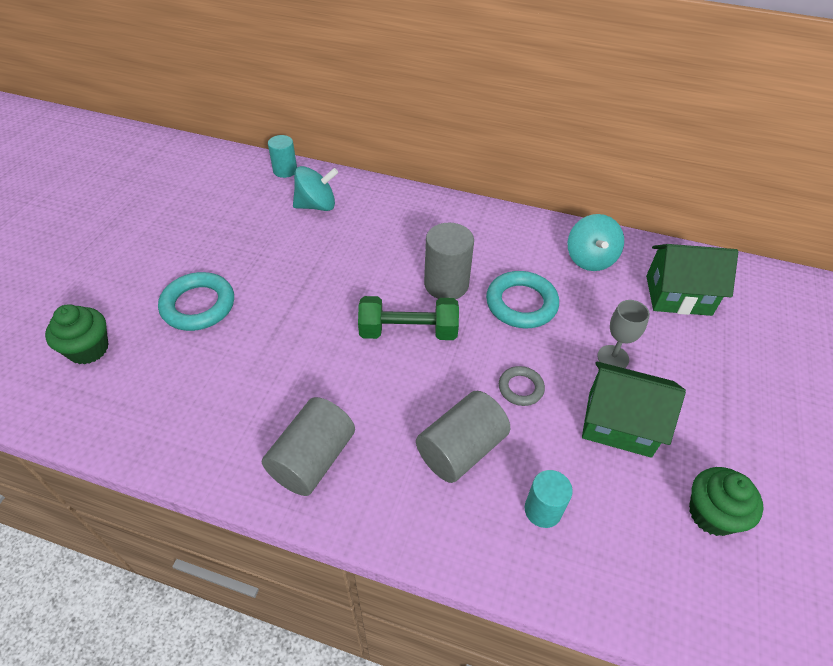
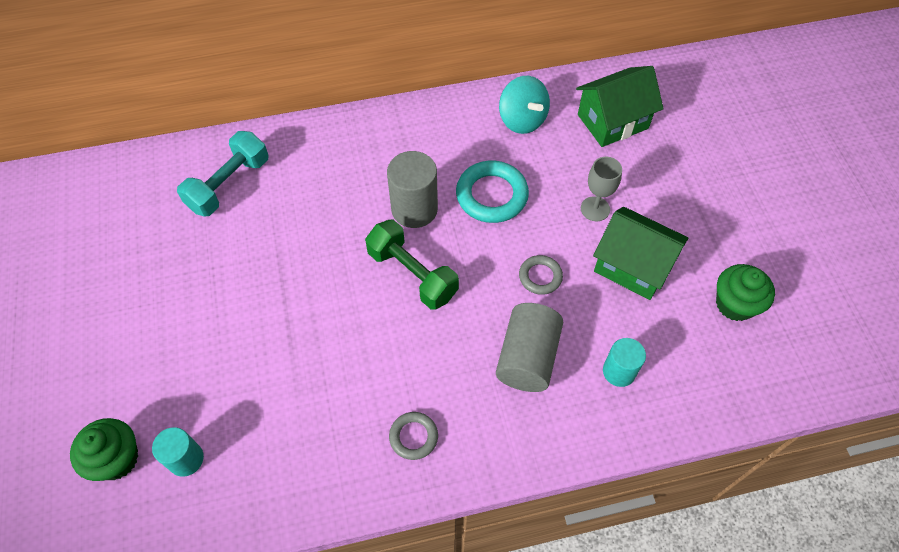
camera: 30 degrees left, 10 degrees up
turquoise ring [158,272,234,331] -> none
grey cylinder [262,397,355,496] -> grey ring [389,412,438,460]
turquoise cylinder [268,135,297,178] -> turquoise cylinder moved to [152,427,204,477]
turquoise spinning top [293,166,338,211] -> turquoise dumbbell [177,131,268,217]
green dumbbell [358,296,459,340] -> green dumbbell turned 75 degrees clockwise [365,220,459,310]
green house [582,361,686,458] -> green house turned 45 degrees clockwise [593,207,688,300]

